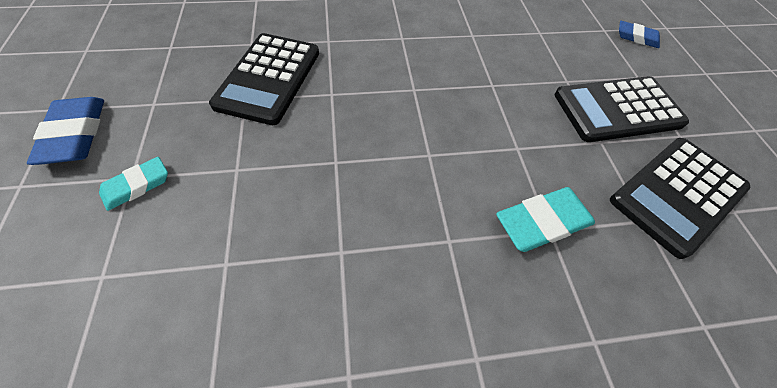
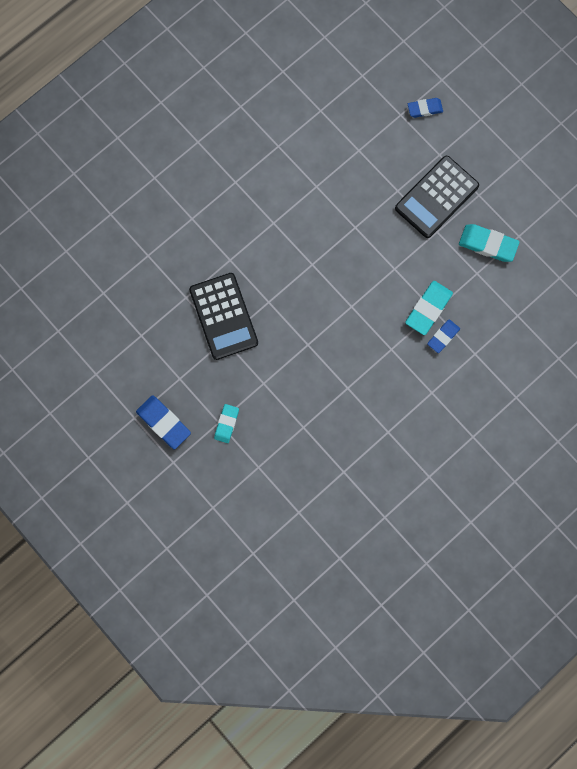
camera: 30 degrees left, 20 degrees up
black calculator [610,138,750,259] -> turquoise eraser [459,224,520,262]
none -> blue eraser [427,319,460,353]

